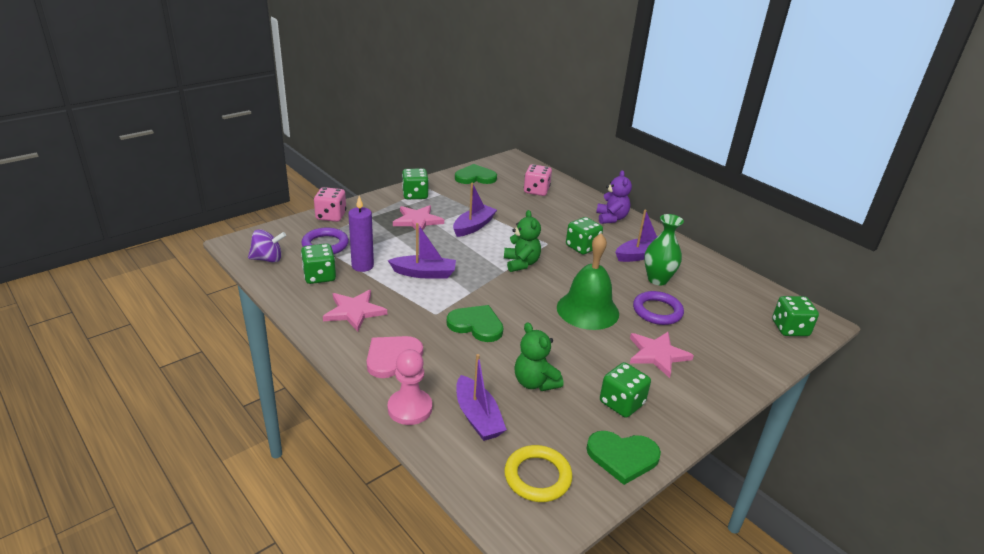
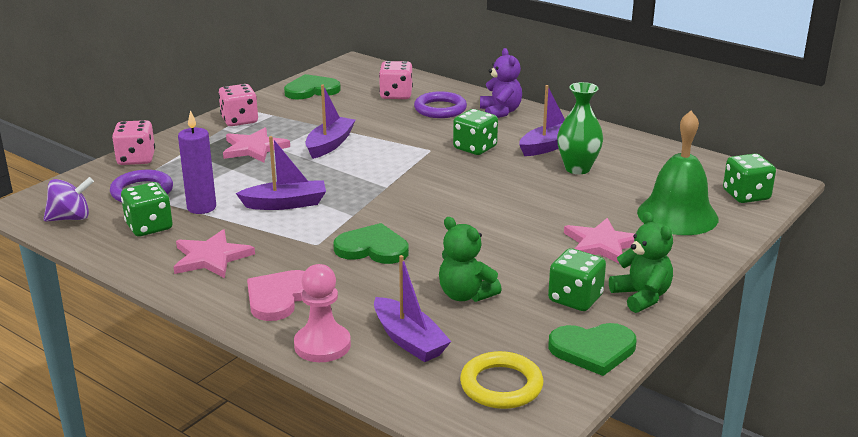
camera: 10 degrees left, 5 degrees down
green dice [402,168,429,199] -> pink dice [218,84,258,126]
green teddy bear [504,210,541,272] -> green teddy bear moved to [609,212,673,313]
green bell [557,233,619,330] -> green bell moved to [637,111,718,235]
purple ring [633,291,684,325] -> purple ring moved to [414,91,467,118]

